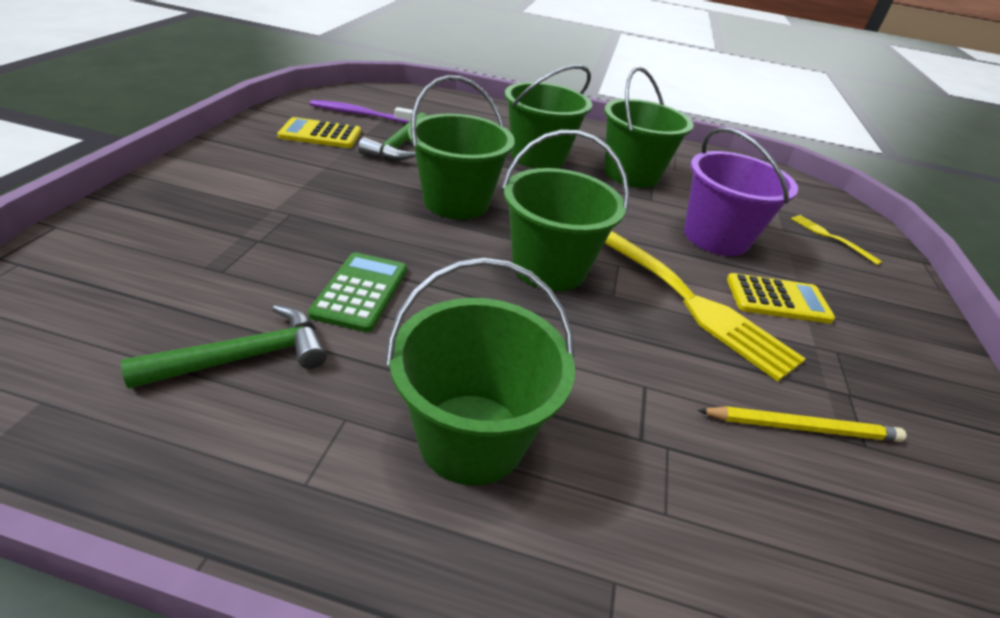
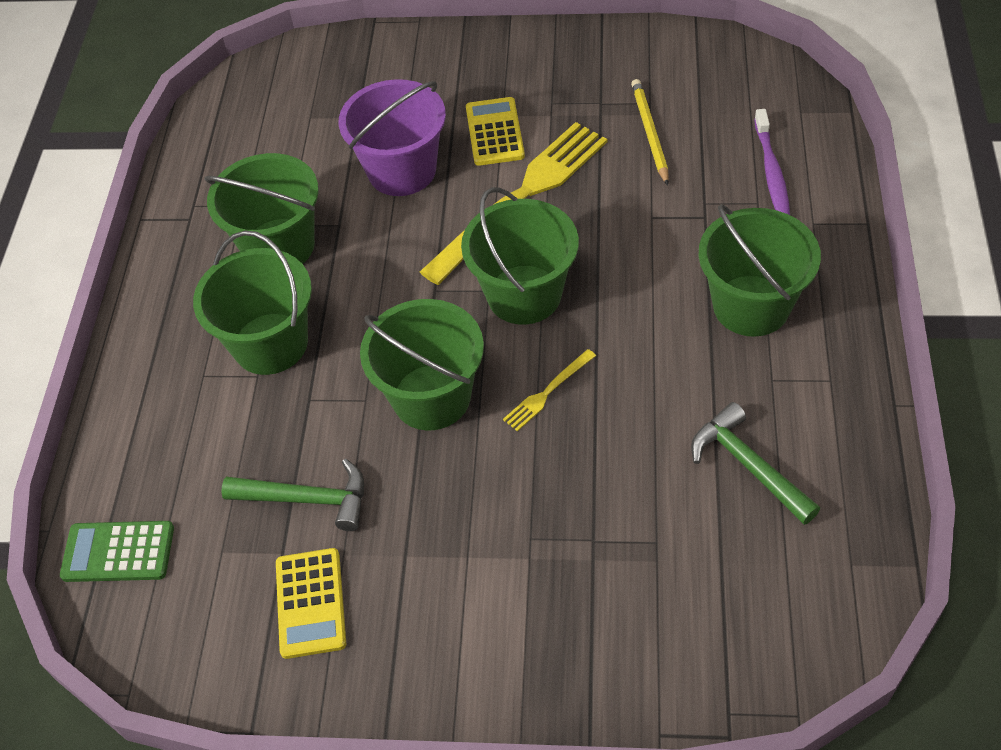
camera: 90 degrees left, 15 degrees up
green calculator [308,252,407,332] -> green calculator moved to [60,521,174,582]
purple toothbrush [310,100,413,123] -> purple toothbrush moved to [754,109,790,215]
yellow fork [791,215,883,265] -> yellow fork moved to [503,349,596,431]

